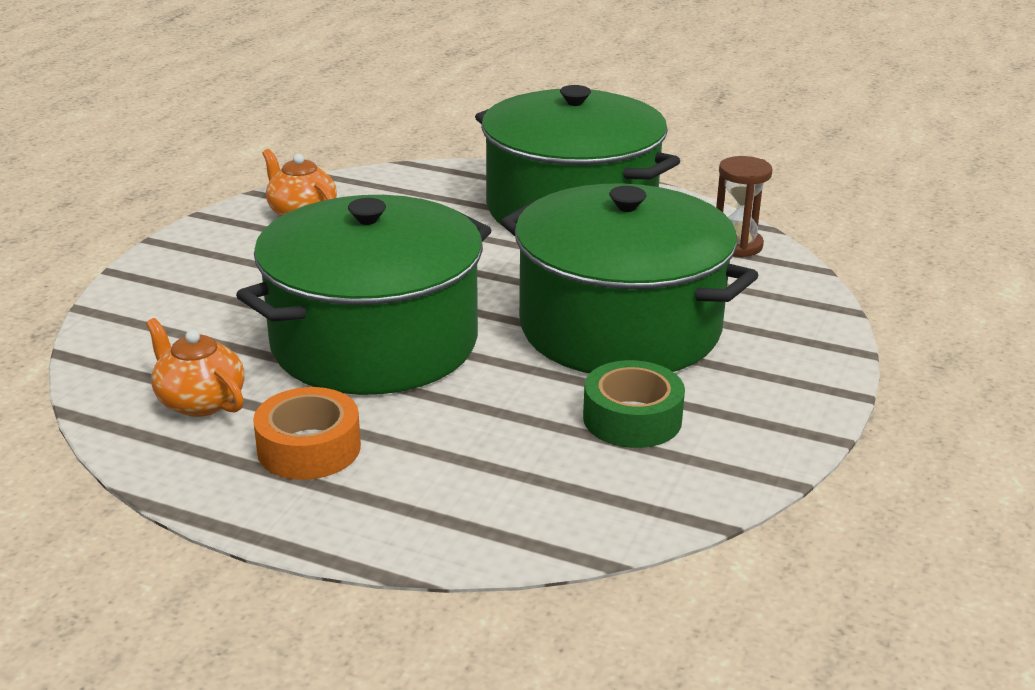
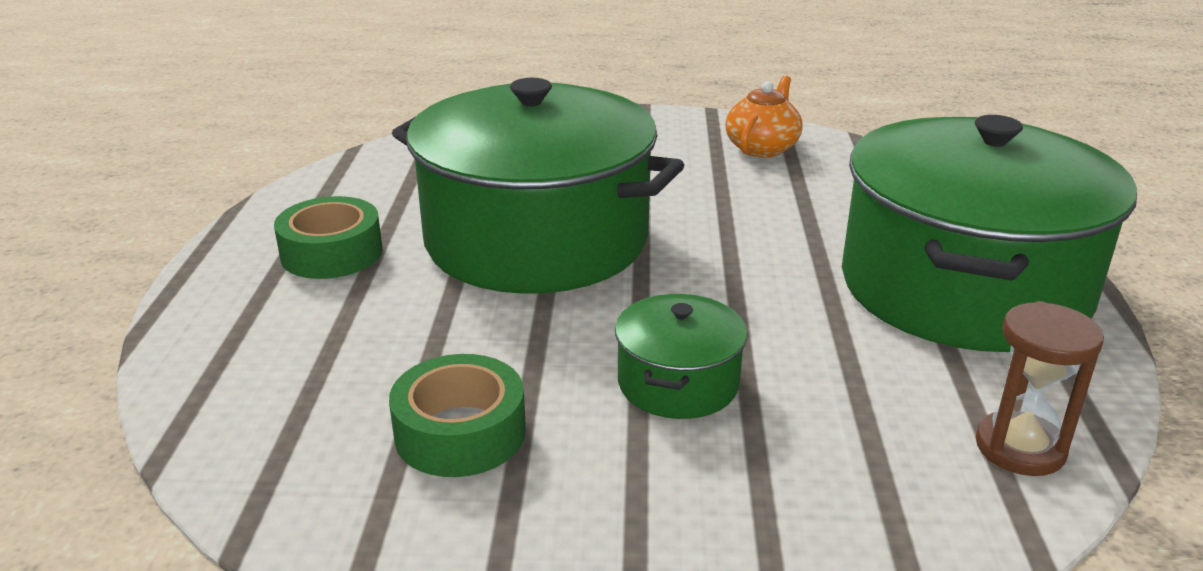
camera: 70 degrees right, 0 degrees up
orange teapot [146,318,245,417] -> none
orange tape [253,387,361,480] -> green tape [274,196,383,279]
green pot [501,183,759,373] -> green pot [615,294,748,419], size x0.44

